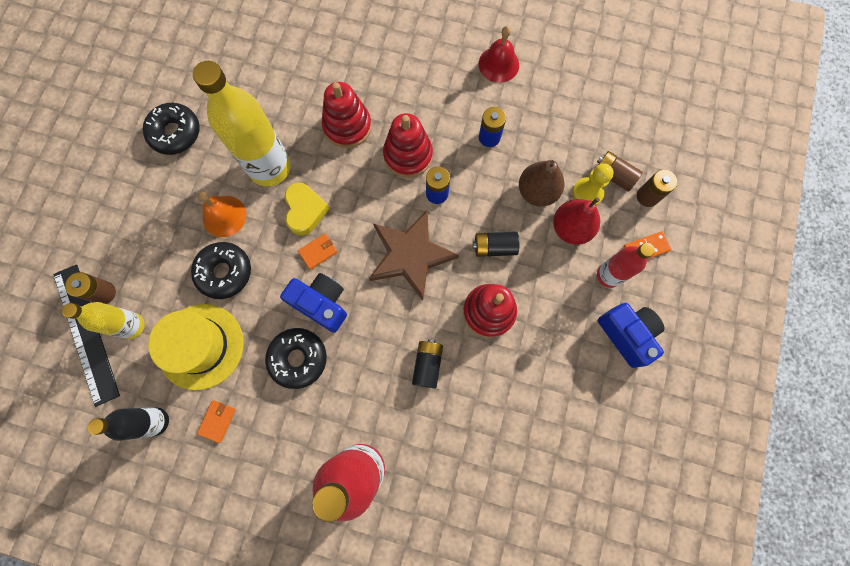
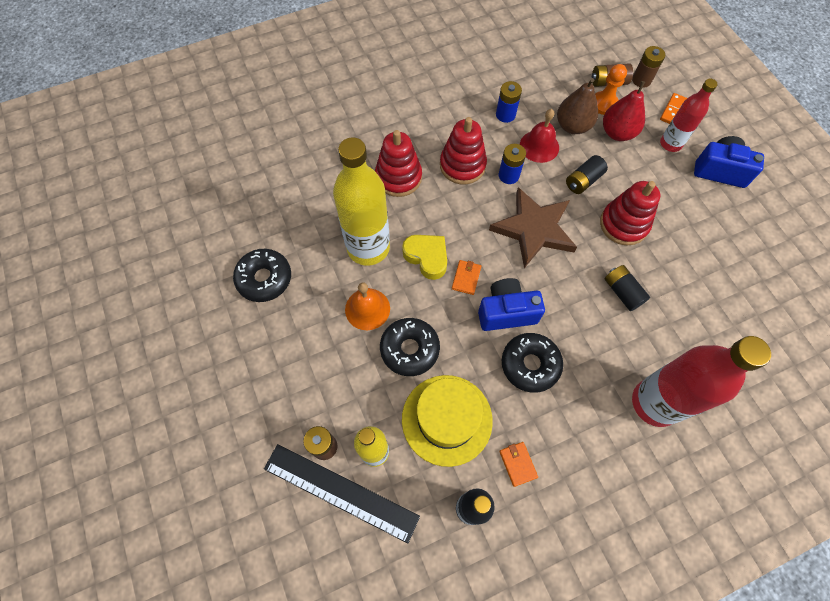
camera: 40 degrees left, 10 degrees down
red bell [479,26,519,83] -> red bell moved to [520,109,559,163]
yellow pawn [572,163,614,205] -> orange pawn [595,64,627,115]

